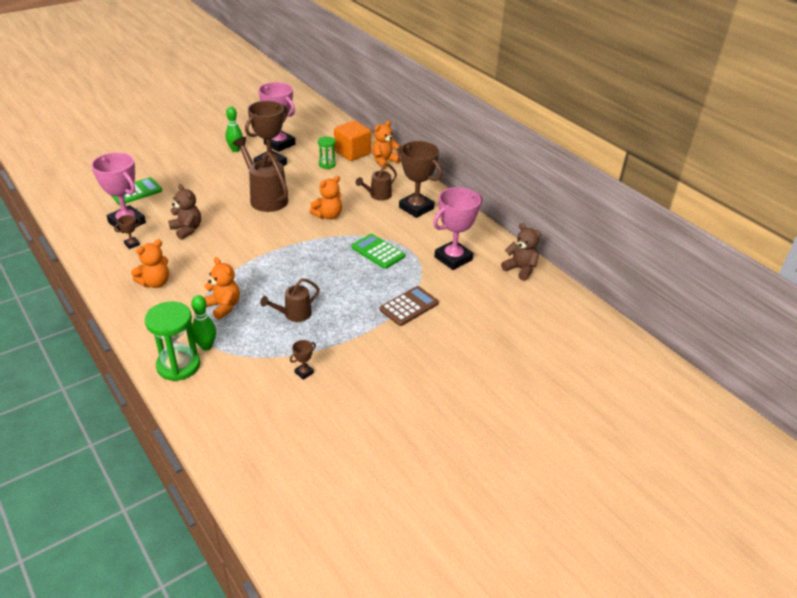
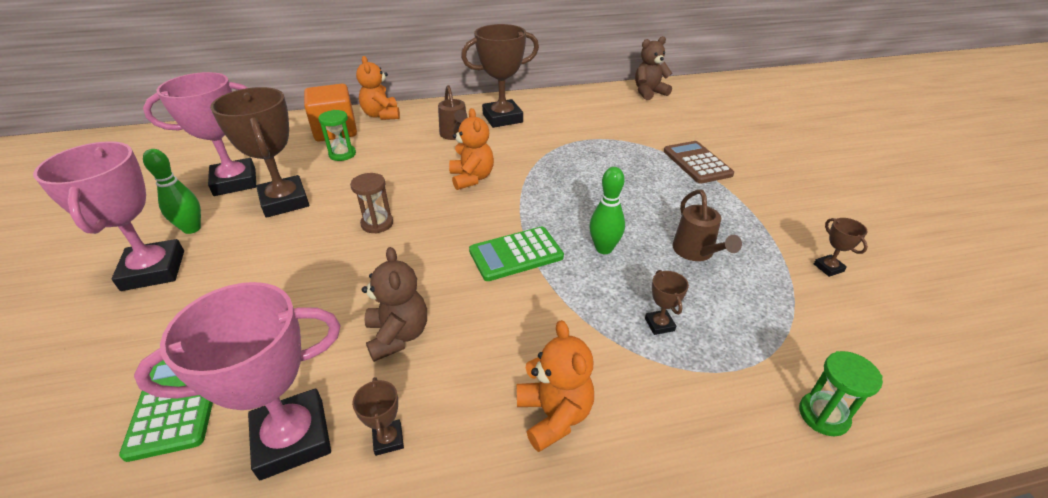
camera: 65 degrees left, 0 degrees up
green hourglass [145,301,200,381] -> green hourglass [799,351,883,436], size x0.57
brown teddy bear [168,184,201,240] -> brown teddy bear turned 90 degrees clockwise [362,247,427,362]
green bowling pin [191,295,216,350] -> green bowling pin moved to [589,167,625,254]
orange teddy bear [204,257,240,320] -> brown trophy [645,270,689,335]
brown watering can [232,137,288,212] -> brown hourglass [350,173,393,234]
green calculator [351,234,405,269] -> green calculator moved to [469,227,564,281]
pink trophy [433,187,483,270] -> pink trophy moved to [33,141,184,291]

